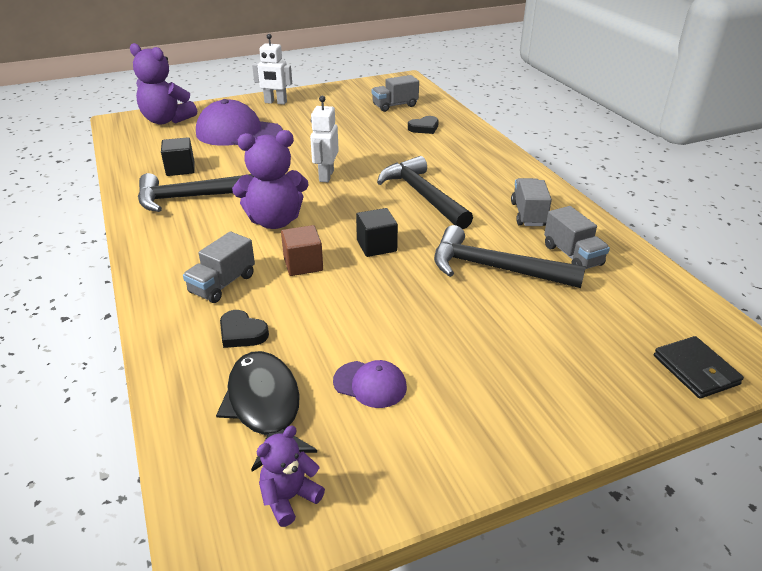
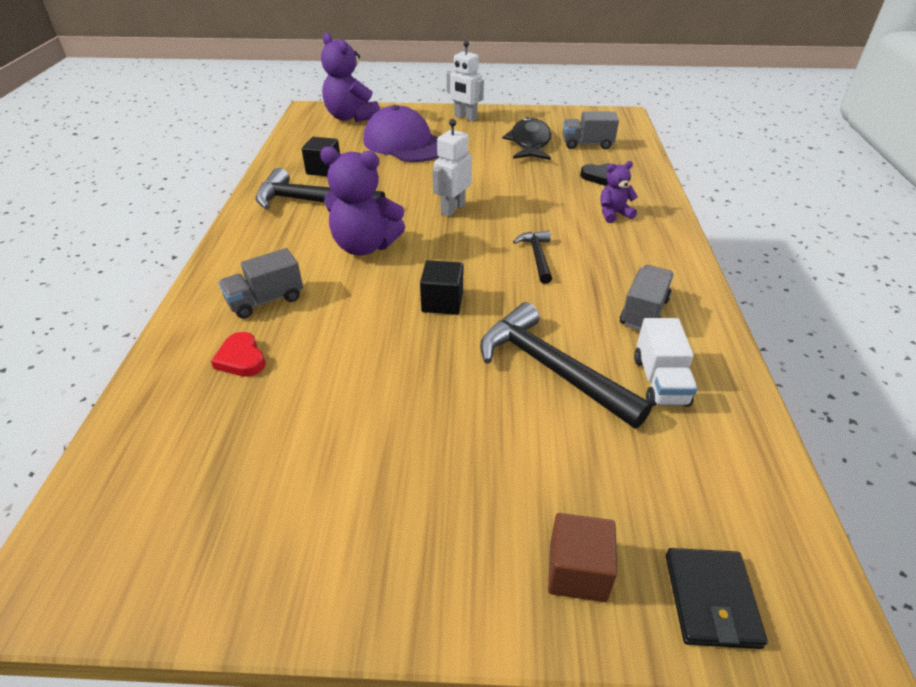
camera: 25 degrees right, 5 degrees up
black fish [216,351,317,472] -> black fish moved to [502,117,551,160]
black heart [220,310,269,348] -> red heart [211,332,266,377]
purple teddy bear [257,426,325,527] -> purple teddy bear moved to [600,161,638,223]
brown cube [281,225,323,276] -> brown cube moved to [548,513,617,602]
purple cap [333,360,407,408] -> none
black hammer [377,156,473,229] -> black hammer [513,231,552,284], size x0.54
grey truck [544,206,610,269] -> white truck [634,318,697,407]

